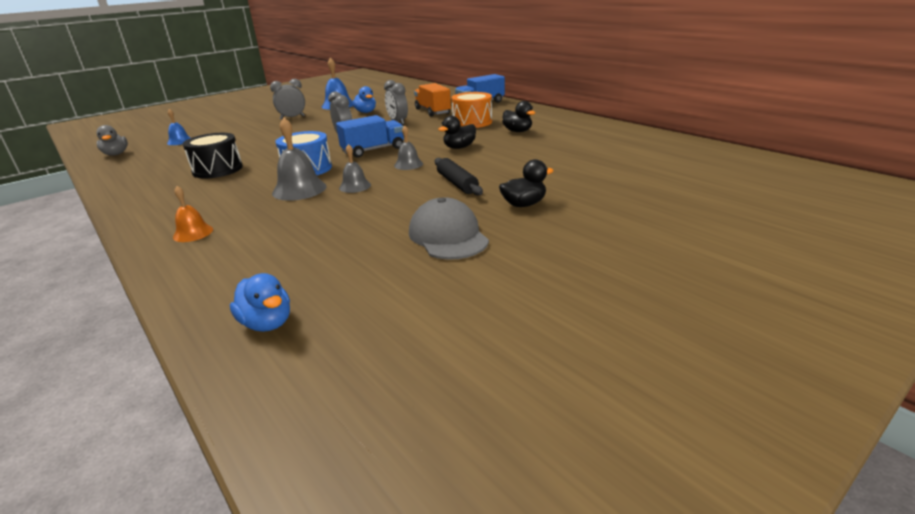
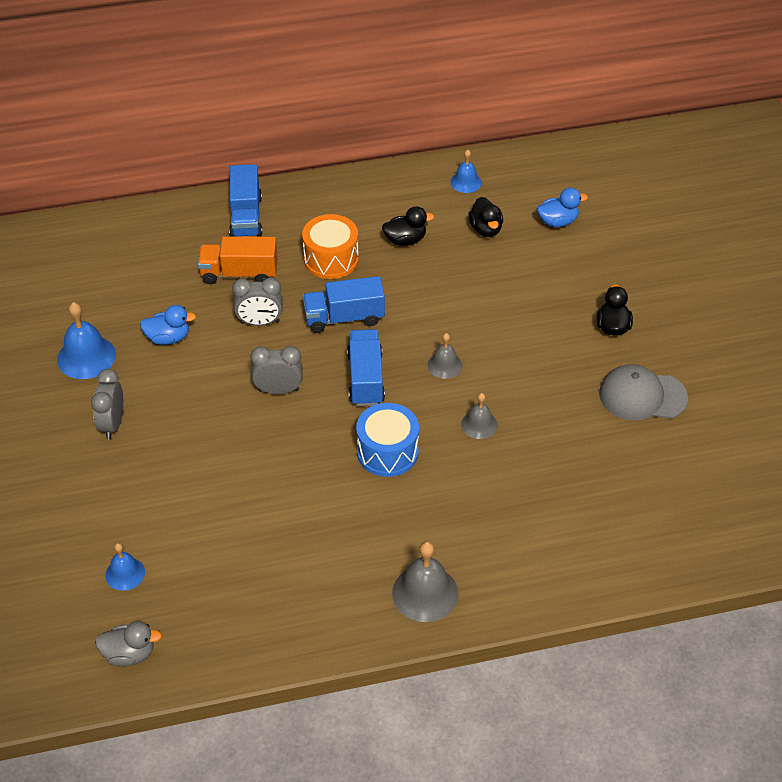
camera: 65 degrees left, 20 degrees up
orange bell [173,186,213,242] -> none
black drum [183,133,243,178] -> none
blue duck [230,273,290,332] -> blue duck moved to [537,188,588,227]
grey bell [272,117,327,201] -> grey bell moved to [392,541,459,622]
black rolling pin [435,158,483,196] -> none
black duck [438,116,476,149] -> black duck moved to [468,197,503,237]
none -> blue truck [303,276,385,333]
none -> blue bell [450,149,482,193]

